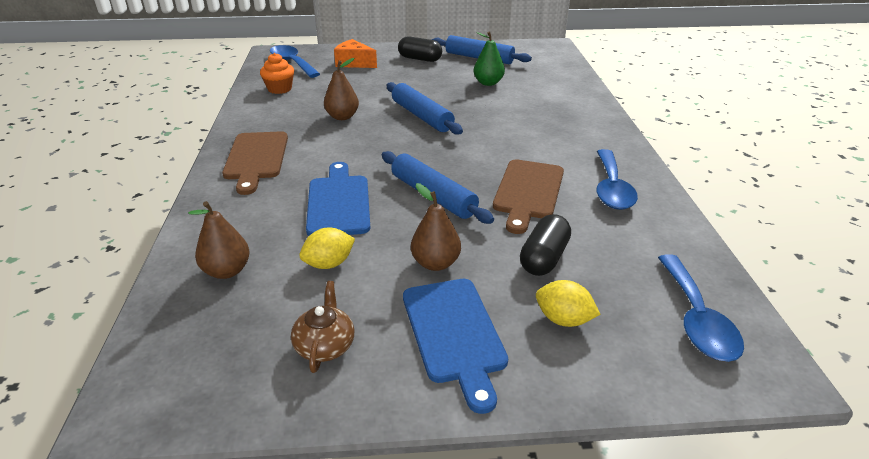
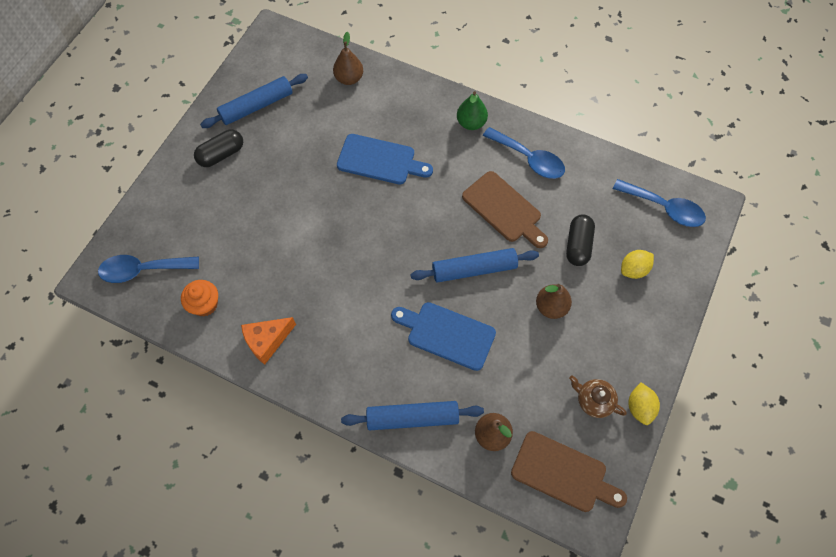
camera: 60 degrees left, 30 degrees up
brown cutting board [222,131,288,195] -> brown cutting board moved to [511,431,627,512]
yellow lemon [299,228,355,269] -> yellow lemon moved to [628,383,660,425]
brown pear [324,58,359,120] -> brown pear moved to [333,31,363,85]
orange cheese [334,39,377,68] -> orange cheese moved to [241,317,296,365]
blue rolling pin [386,82,463,135] -> blue rolling pin moved to [341,401,484,430]
blue cutting board [403,279,508,414] -> blue cutting board moved to [337,134,433,184]
green pear [474,31,505,86] -> green pear moved to [457,91,488,130]
black capsule [520,214,571,276] -> black capsule turned 45 degrees clockwise [566,214,595,266]

